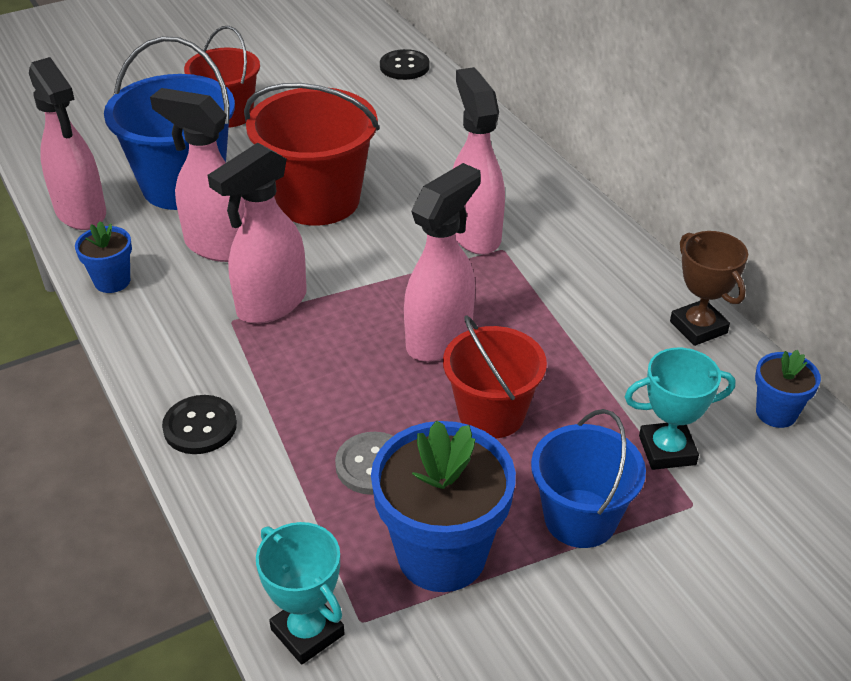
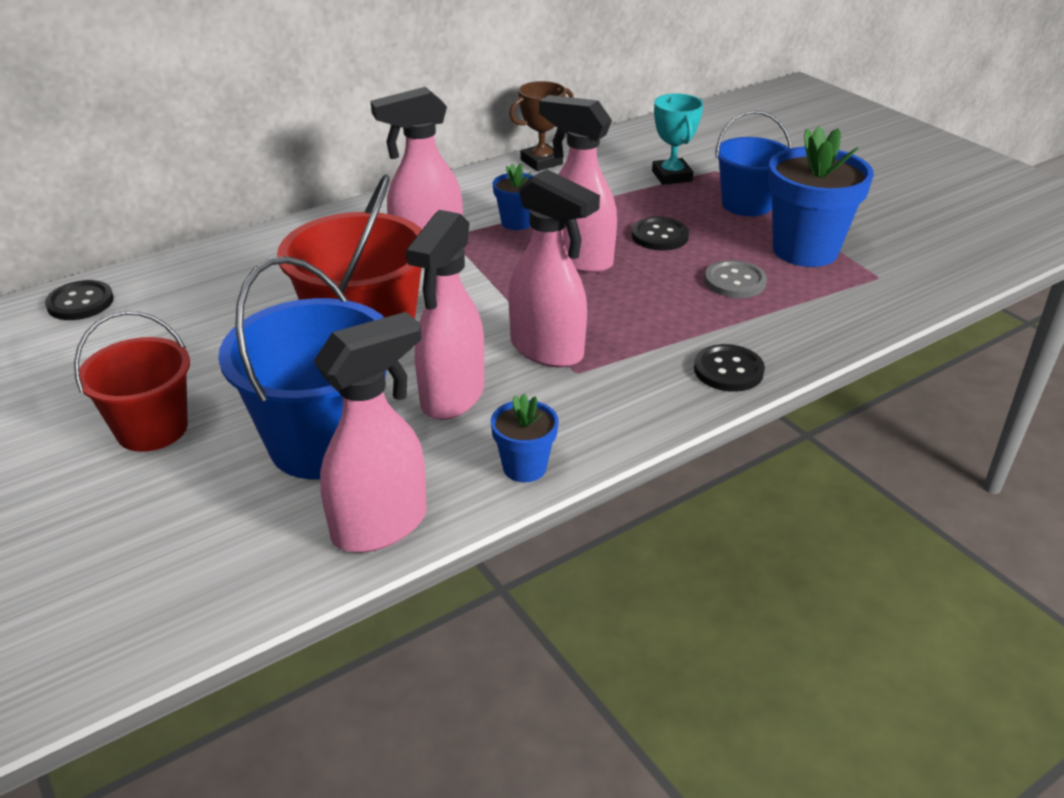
camera: 95 degrees left, 5 degrees down
turquoise trophy [256,522,345,665] -> none
red bucket [443,315,547,438] -> black button [632,217,689,251]
blue flower pot [755,350,821,428] -> blue flower pot moved to [493,164,534,230]

